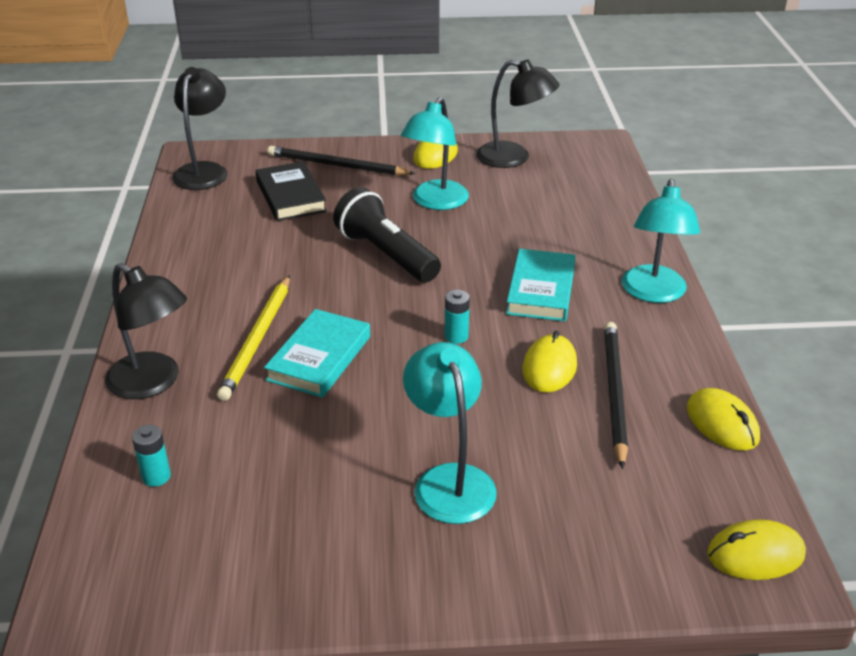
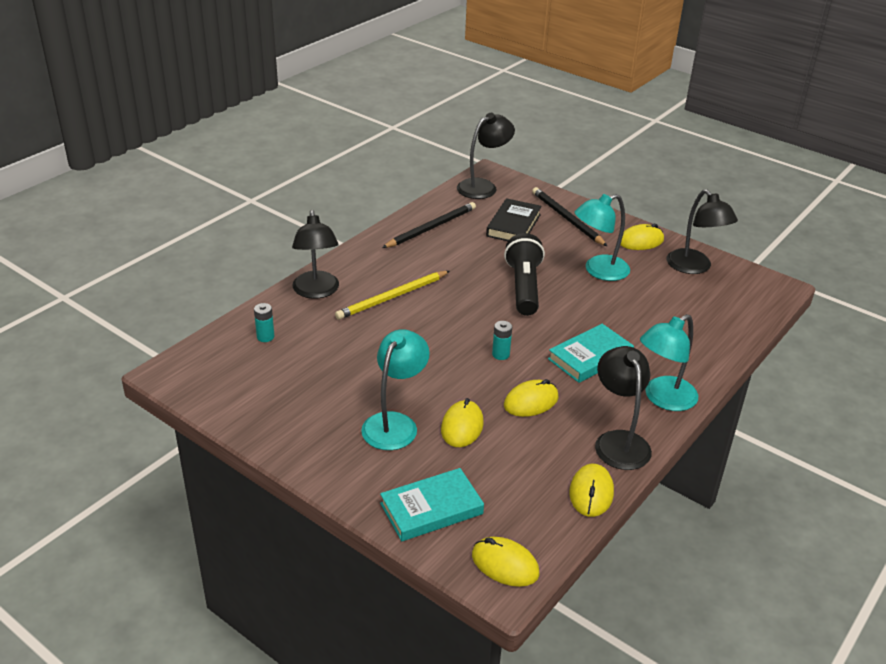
camera: 40 degrees right, 0 degrees up
turquoise book [264,309,370,398] -> turquoise book moved to [380,468,484,541]
black pencil [604,322,628,469] -> black pencil moved to [382,202,476,248]
none -> yellow mouse [441,398,484,447]
none -> black lamp [595,346,652,470]

